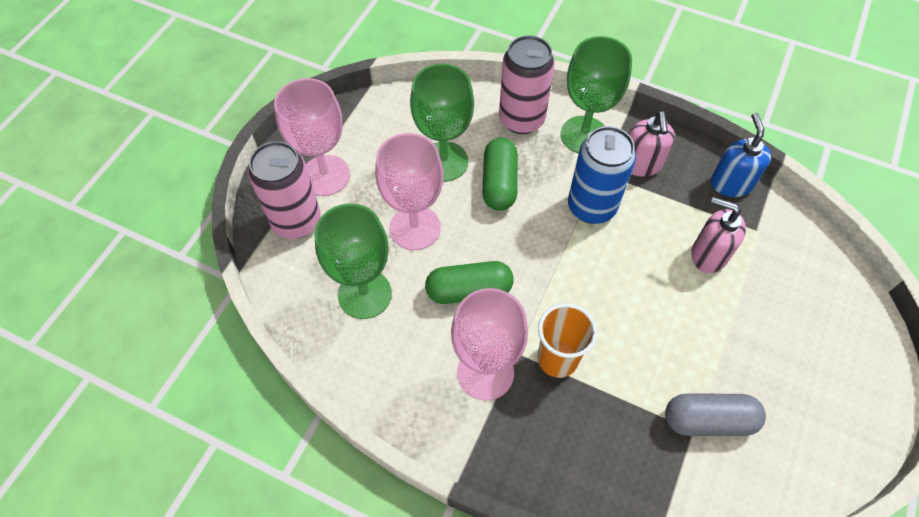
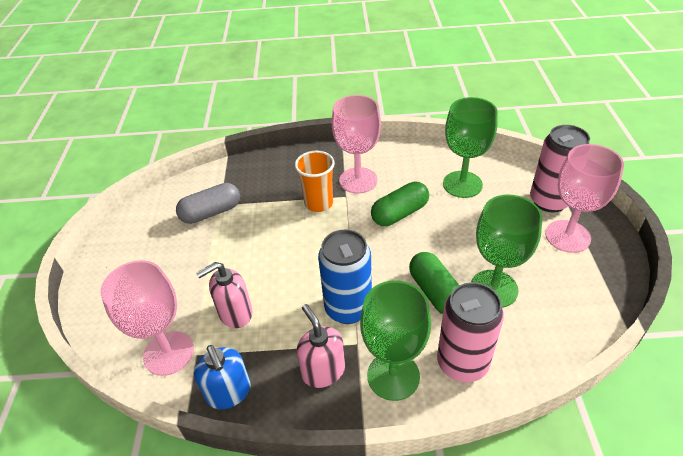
camera: 155 degrees right, 15 degrees down
pink goblet [375,133,443,250] -> pink goblet moved to [101,260,194,376]
pink soap dispenser [691,197,746,273] -> pink soap dispenser turned 150 degrees clockwise [196,262,253,328]

